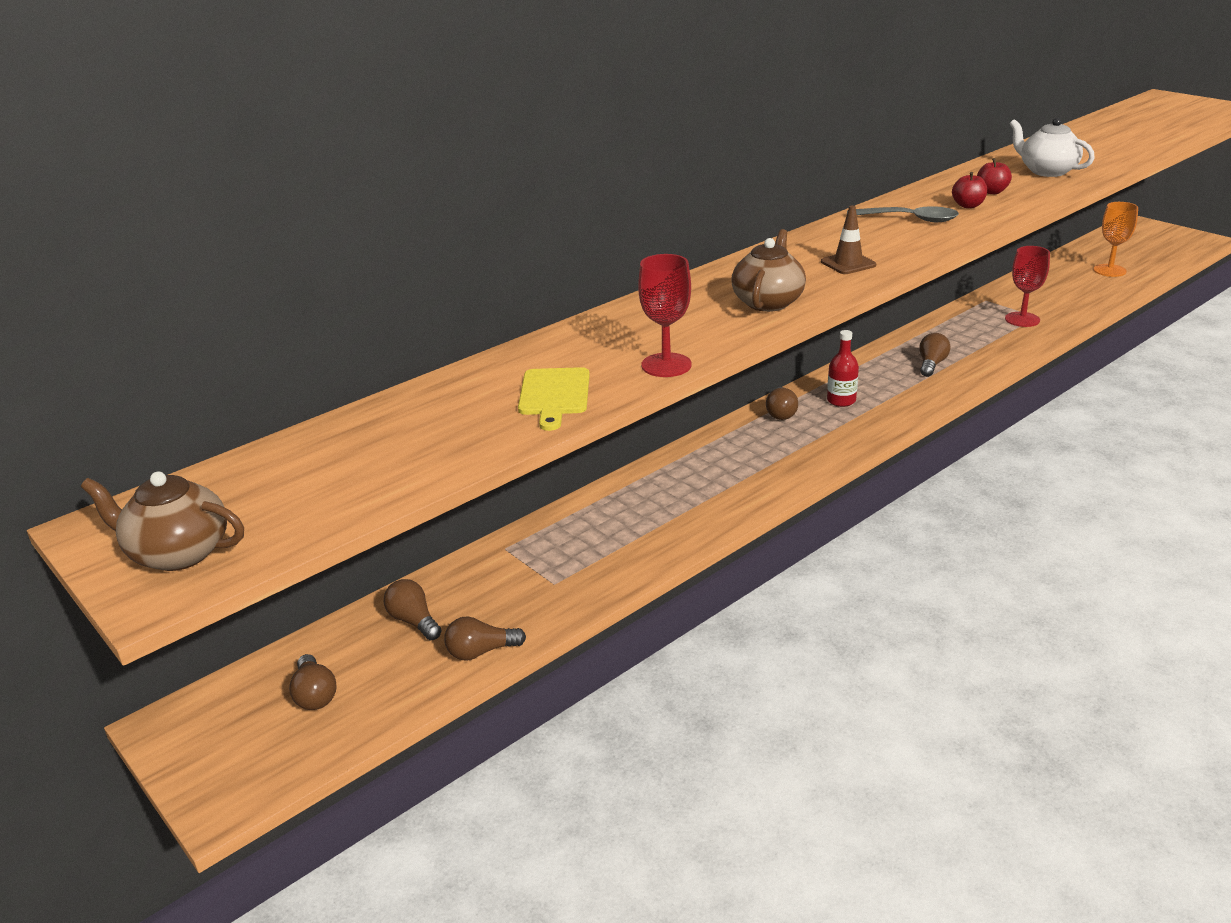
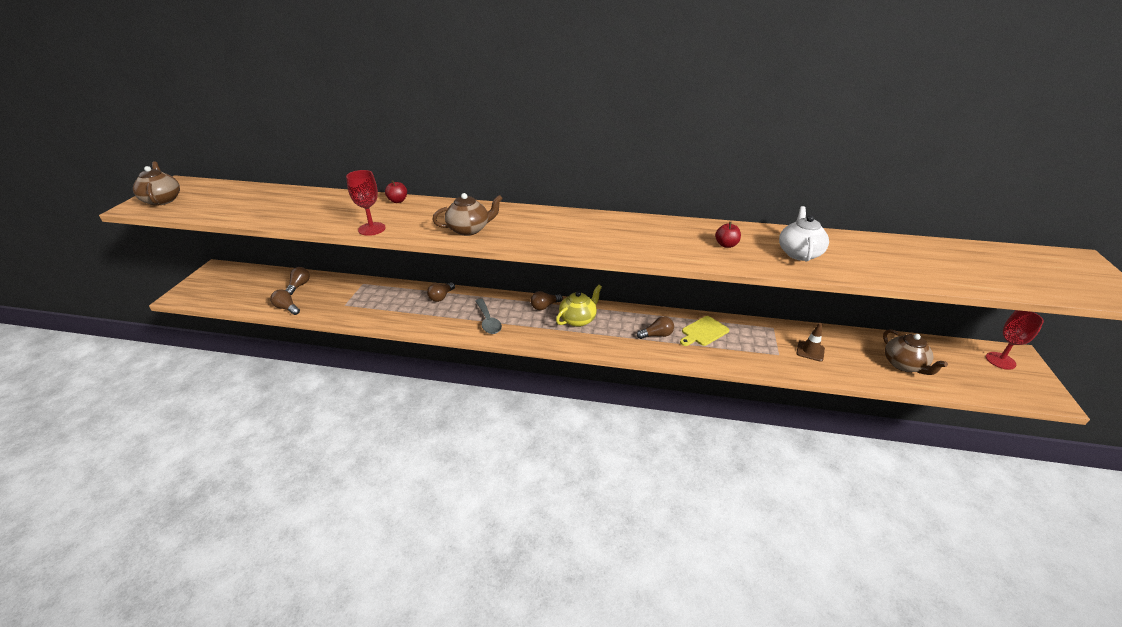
camera: 50 degrees right, 5 degrees up
brown light bulb [289,654,337,710] -> brown light bulb moved to [427,282,455,302]
yellow cutting board [518,367,590,431] -> yellow cutting board moved to [680,316,730,346]
brown traffic cone [821,205,876,274] -> brown traffic cone moved to [796,323,825,362]
red bottle [827,330,859,407] -> yellow teapot [556,285,602,327]
grey spoon [847,206,959,222] -> grey spoon moved to [475,299,502,334]
red apple [952,172,987,208] -> red apple moved to [385,180,407,203]
red goblet [1005,246,1050,327] -> red goblet moved to [986,310,1044,370]
orange goblet [1093,202,1138,277] -> brown teapot [883,329,948,375]

